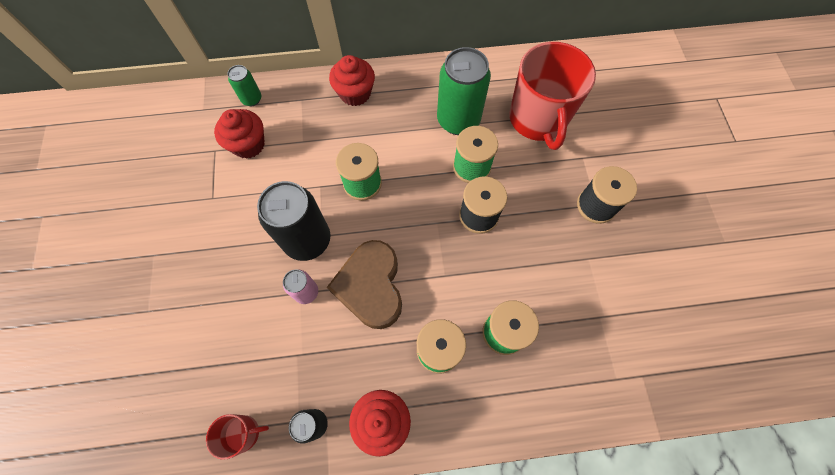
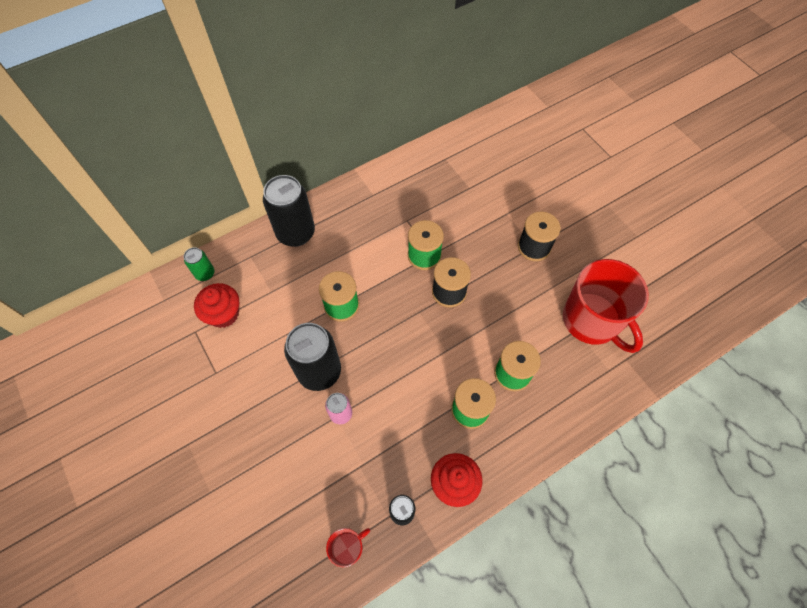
camera: 25 degrees left, 5 degrees down
brown heart [327,240,402,329] -> none
red cupcake [329,55,375,106] -> black can [263,175,315,247]
green can [437,47,491,135] -> none
red mug [509,42,596,150] -> red mug moved to [563,259,649,353]

